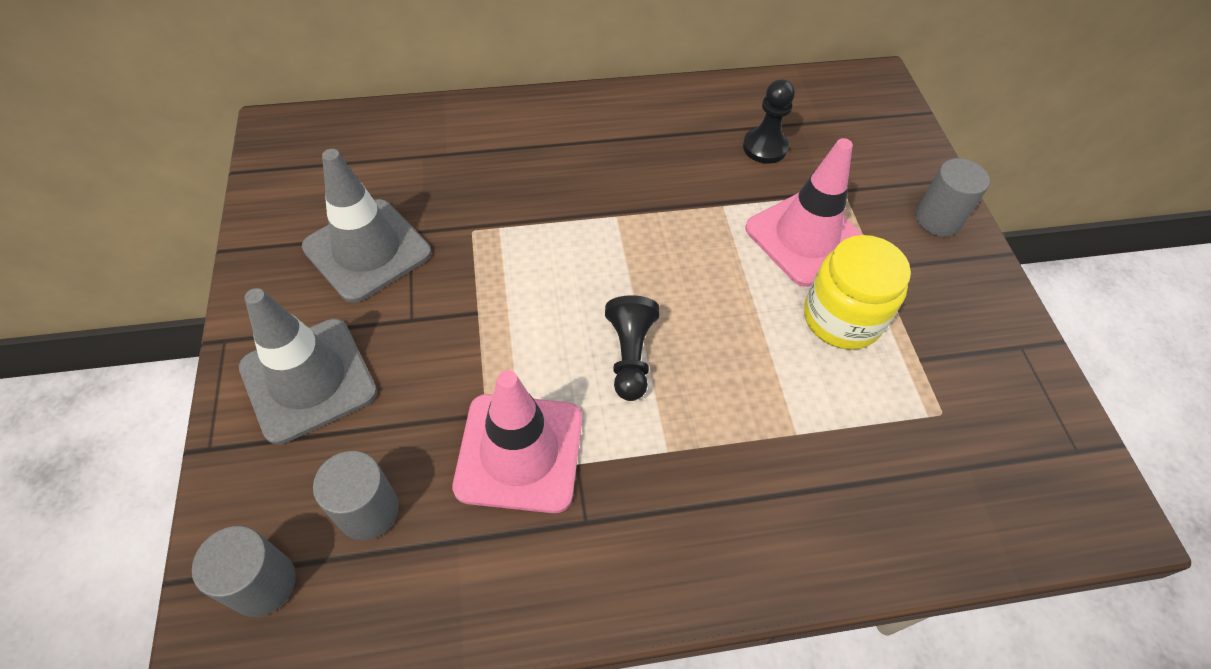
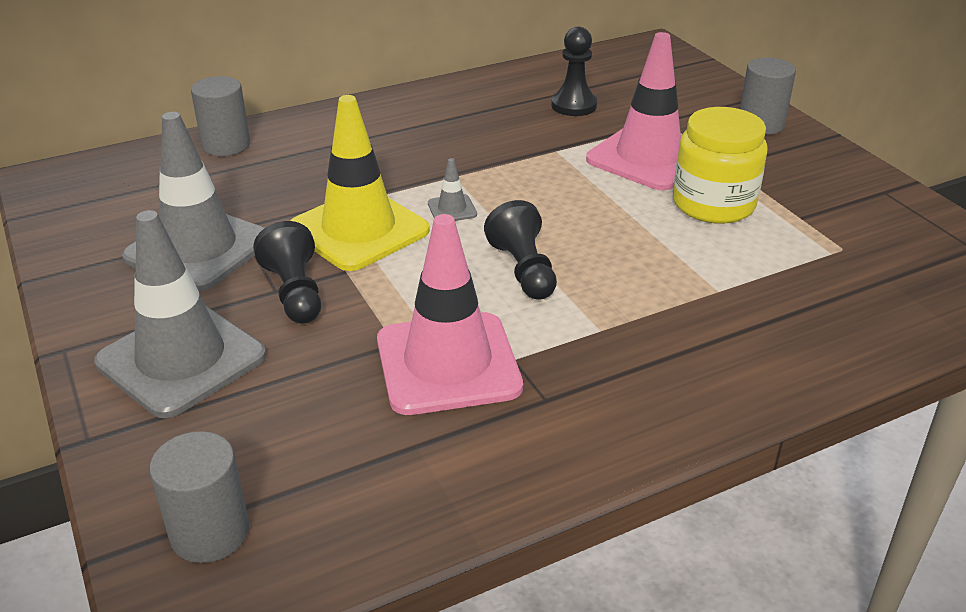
camera: 15 degrees left, 20 degrees down
grey cylinder [313,451,399,540] -> grey cylinder moved to [191,76,250,156]
none -> black pawn [253,221,321,324]
none -> yellow traffic cone [290,95,430,271]
none -> grey traffic cone [428,158,477,221]

